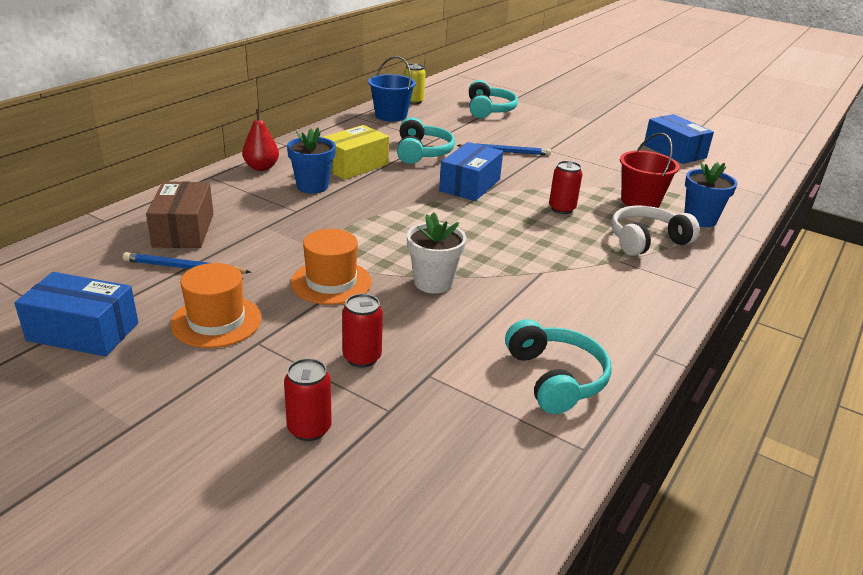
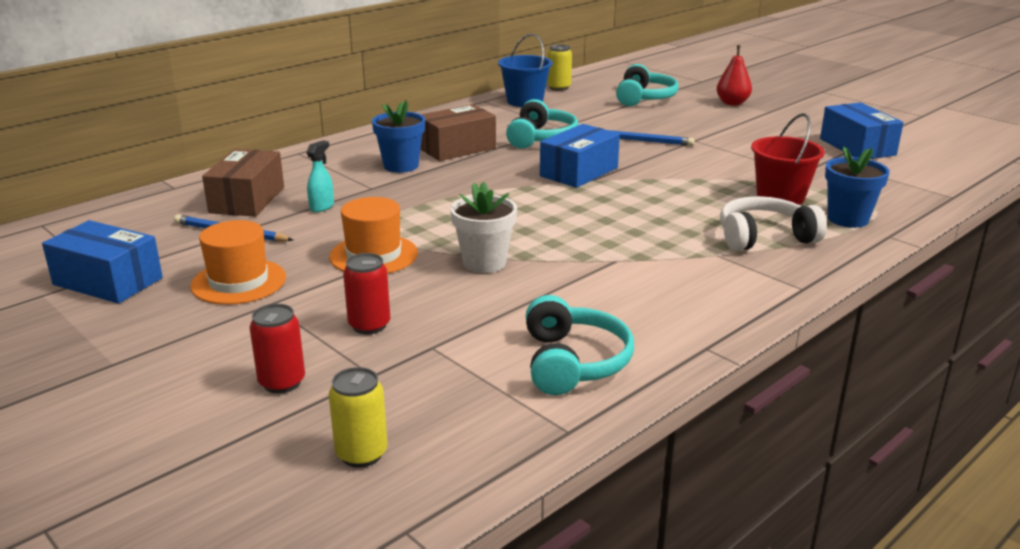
camera: 15 degrees right, 5 degrees down
red pear [242,109,279,171] -> red pear moved to [716,45,752,106]
yellow box [323,125,389,180] -> brown box [420,104,496,161]
red can [549,161,582,214] -> none
none -> turquoise spray bottle [306,140,334,212]
none -> yellow can [329,367,388,468]

